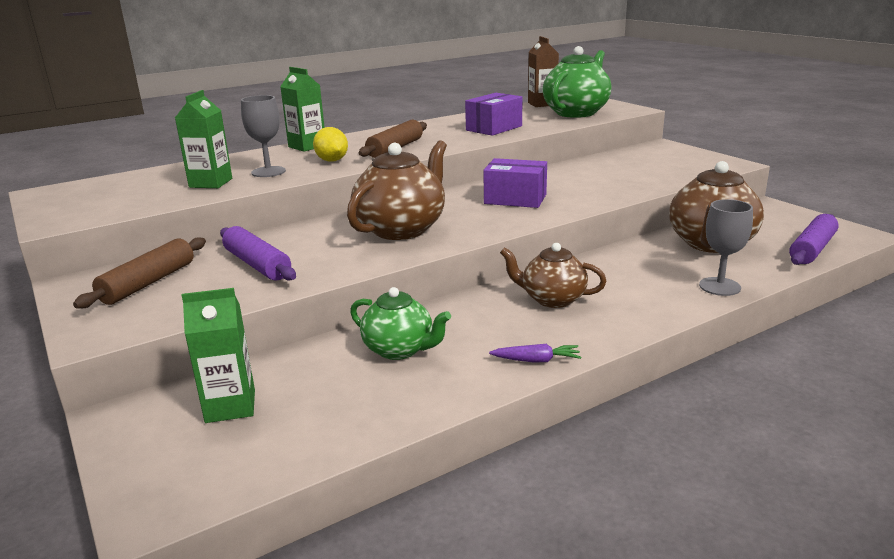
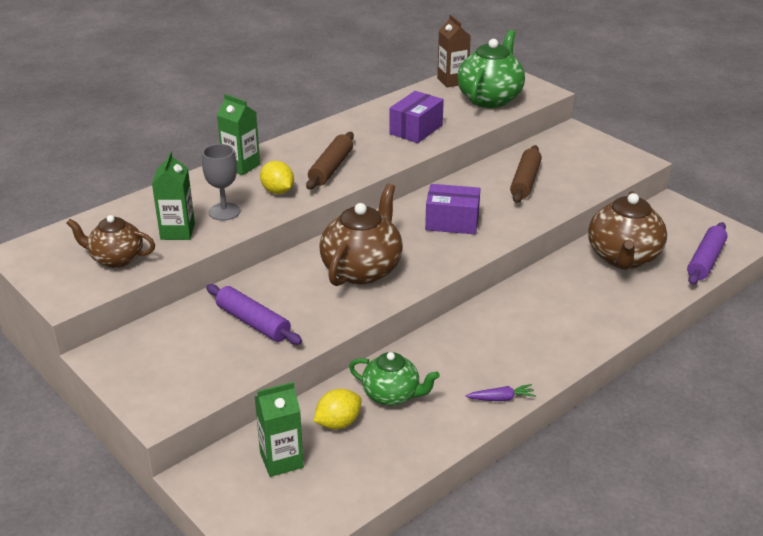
camera: 10 degrees left, 10 degrees up
brown rolling pin [73,237,206,308] -> brown rolling pin moved to [510,145,542,203]
brown teapot [500,243,606,308] -> brown teapot moved to [66,215,155,268]
grey goblet [699,199,753,296] -> none
none -> yellow lemon [314,389,361,429]

